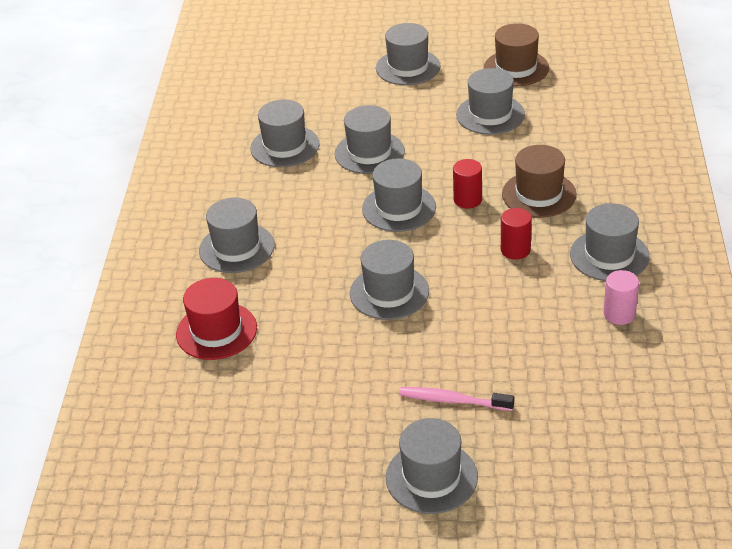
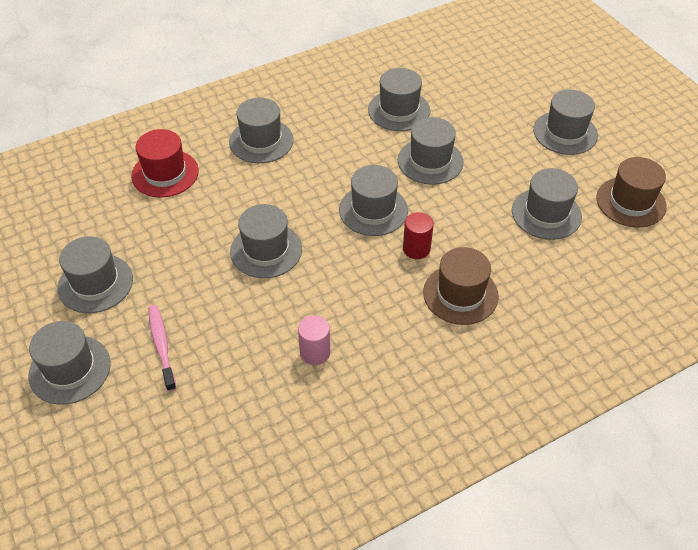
camera: 55 degrees right, 10 degrees up
red cylinder [501,208,532,260] -> none
grey hat [570,203,649,281] -> grey hat moved to [58,236,133,313]
pink cylinder [604,270,639,325] -> pink cylinder moved to [298,315,330,365]

